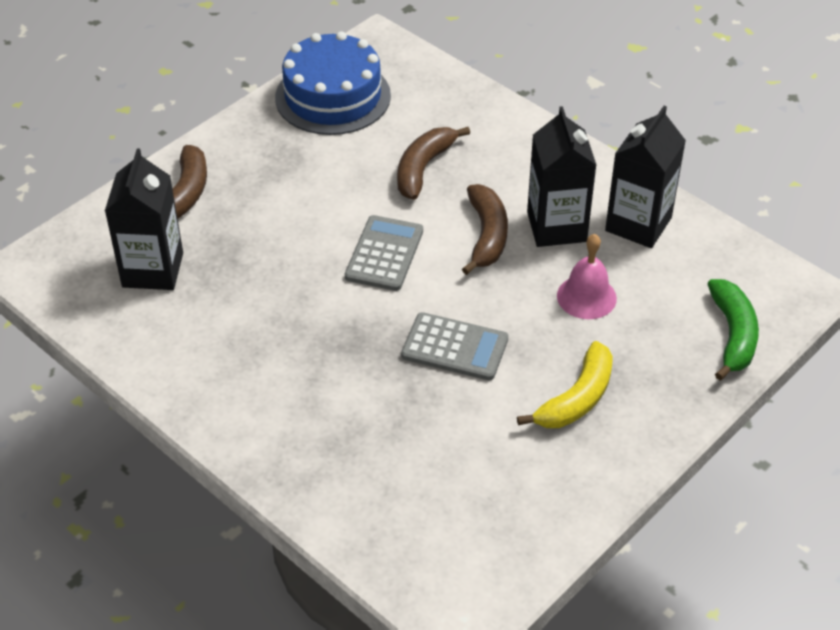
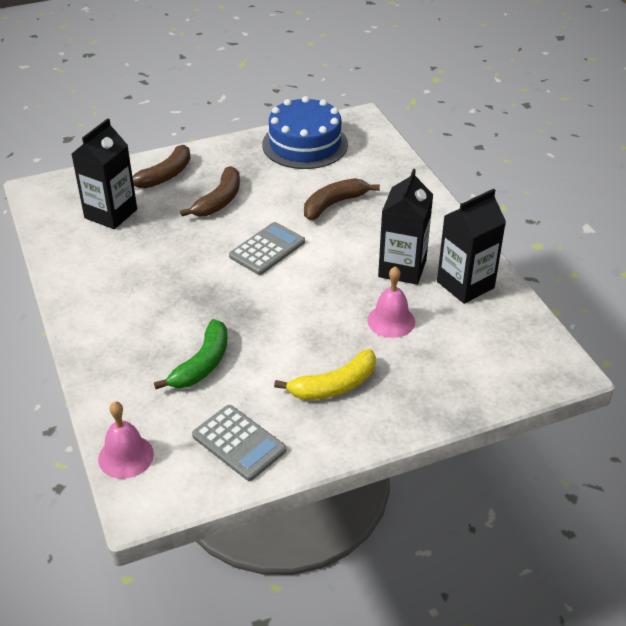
camera: 25 degrees right, 5 degrees down
grey calculator [401,312,508,381] -> grey calculator moved to [192,405,286,481]
brown banana [462,184,508,275] -> brown banana moved to [180,166,240,216]
green banana [708,279,759,380] -> green banana moved to [154,319,227,389]
none -> pink bell [98,401,154,479]

